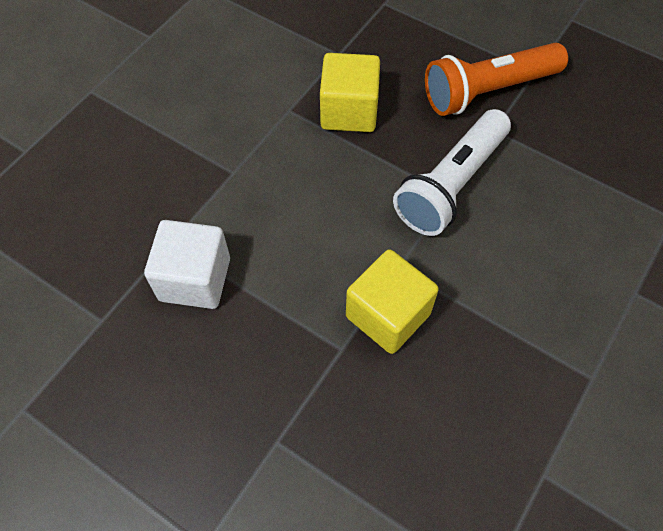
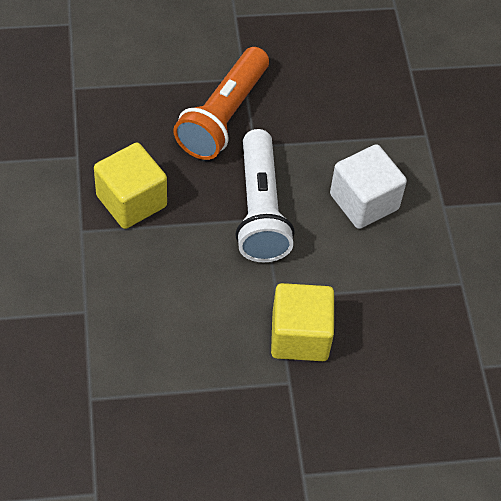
camera: 45 degrees left, 5 degrees down
white cube [144,220,230,309] -> white cube moved to [330,144,407,229]

